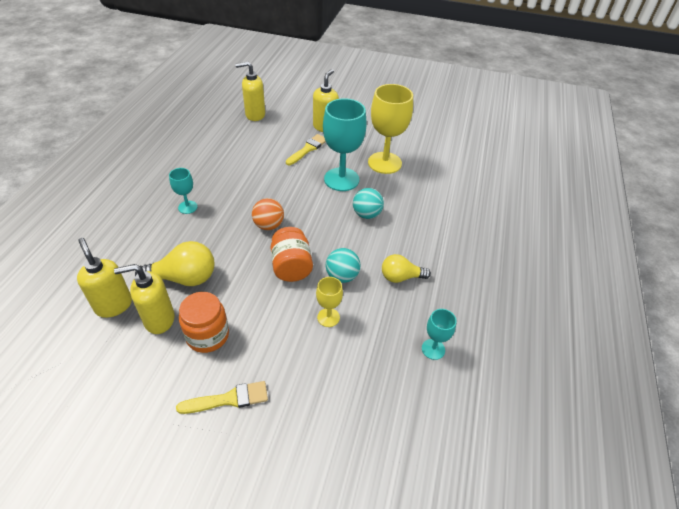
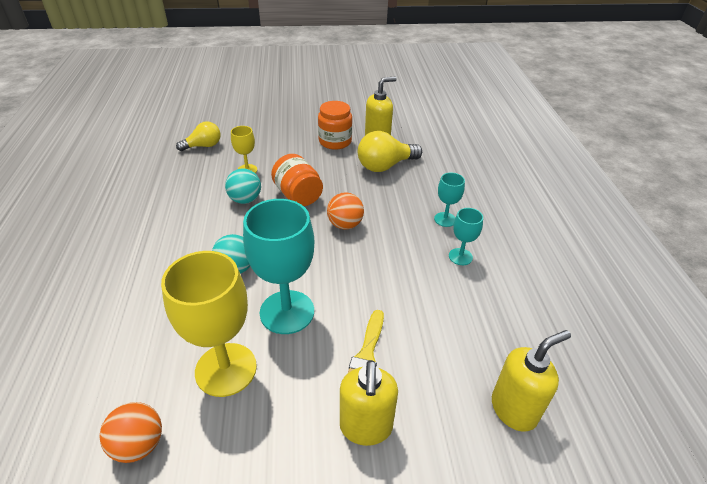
camera: 160 degrees right, 5 degrees down
yellow soap dispenser [77,238,132,318] -> none
yellow brush [176,381,268,414] -> none
yellow light bulb [382,254,431,283] -> yellow light bulb moved to [176,121,221,151]
turquoise goblet [422,309,457,360] -> turquoise goblet moved to [449,208,483,265]
none -> orange ball [100,402,162,463]

